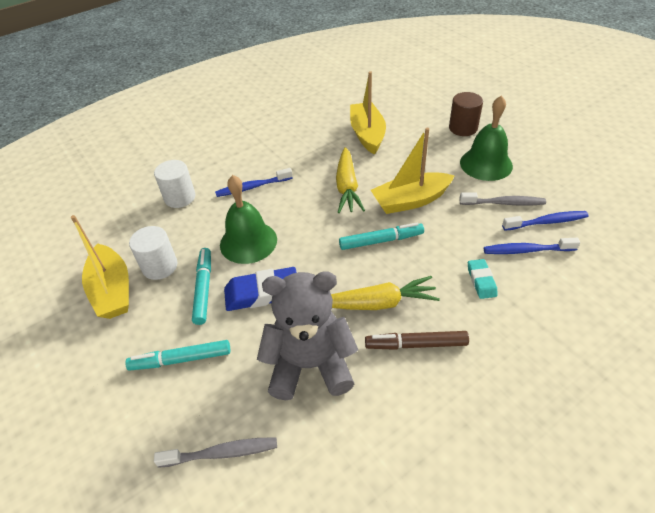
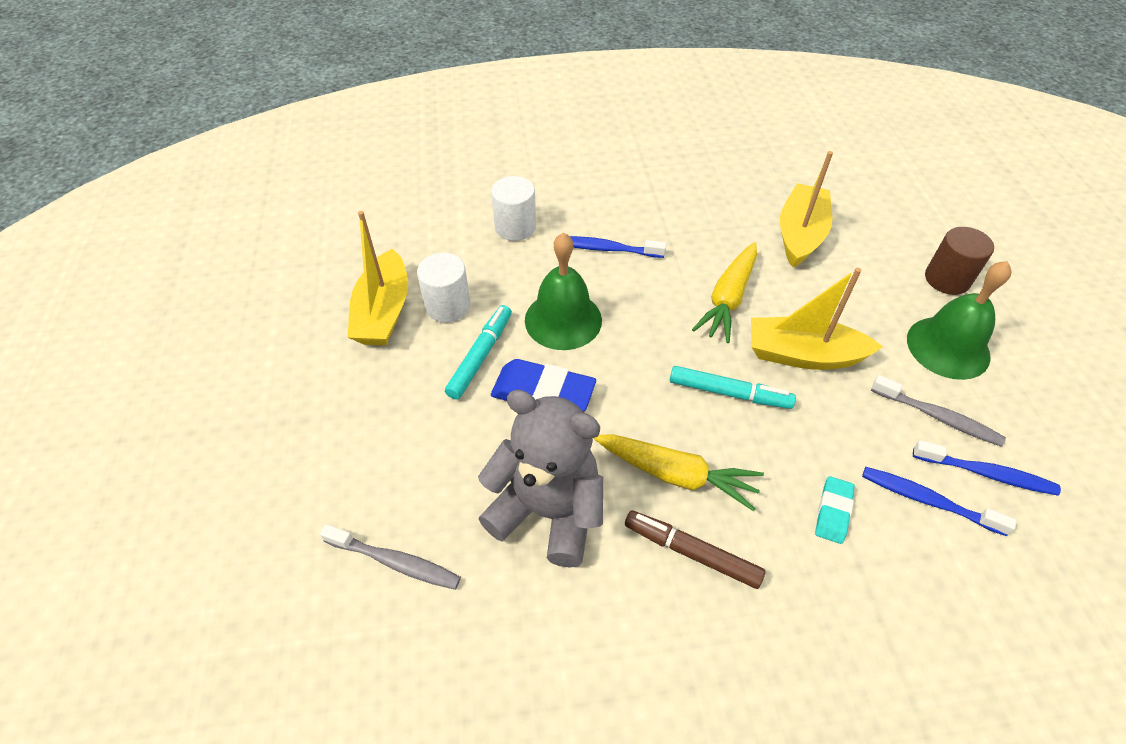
camera: 25 degrees right, 5 degrees up
turquoise marker [125,340,231,371] -> none

